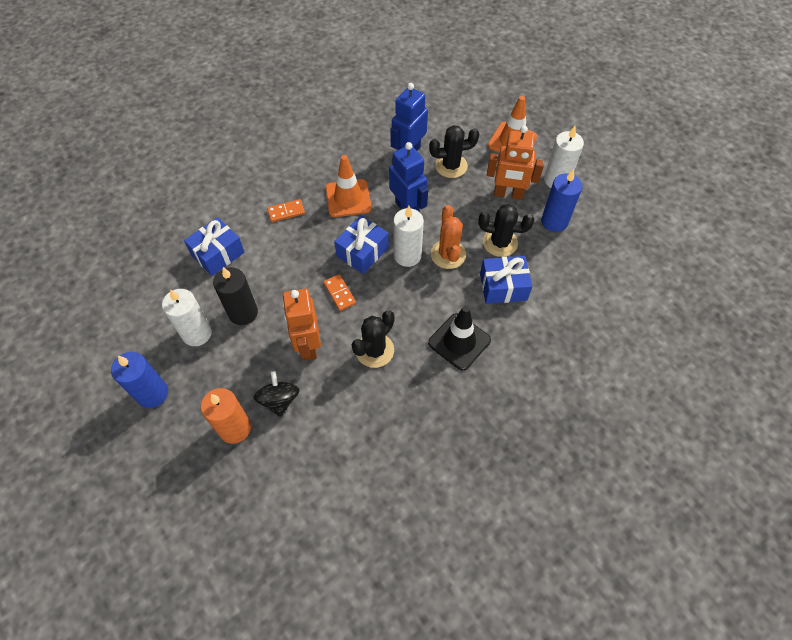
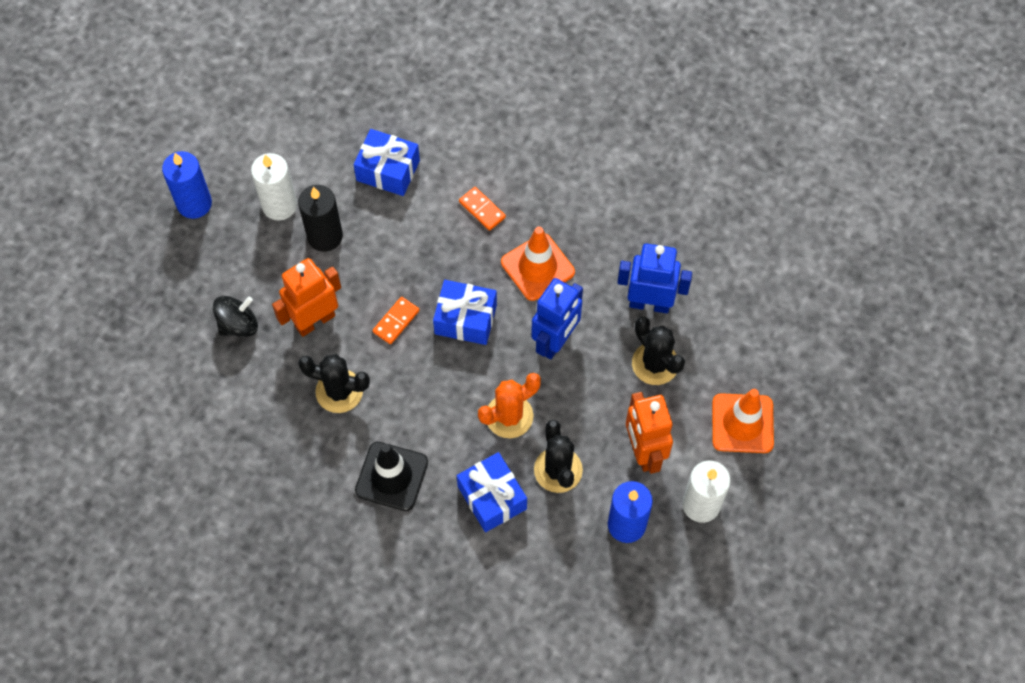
camera: 65 degrees right, 5 degrees up
orange candle [201,388,251,444] -> none
white candle [393,206,424,267] -> none

